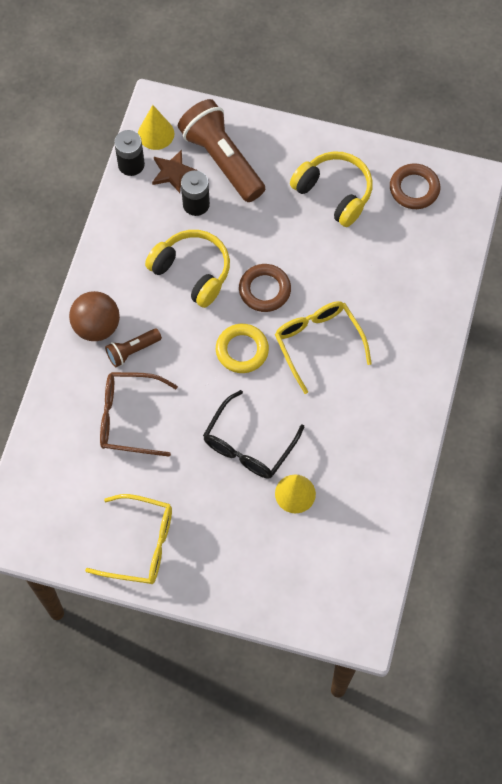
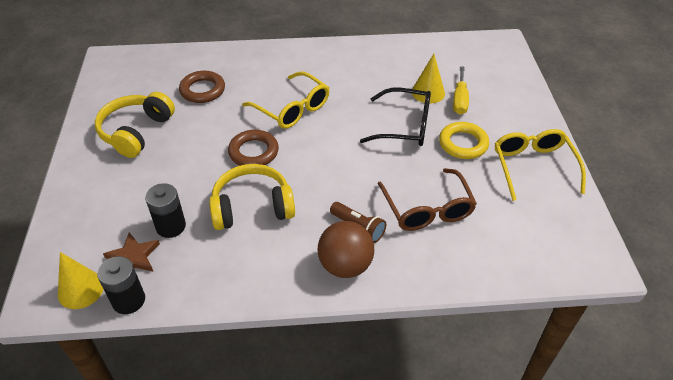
camera: 110 degrees left, 20 degrees down
yellow headphones [145,230,230,308] -> yellow headphones turned 60 degrees clockwise [209,164,295,230]
brown flashlight [178,99,265,202] -> none
yellow ring [216,324,269,373] -> yellow ring moved to [439,122,489,159]
yellow glasses [275,301,372,394] -> yellow glasses turned 90 degrees counterclockwise [242,71,329,129]
brown ring [390,163,440,209] -> brown ring moved to [179,71,225,103]
none -> yellow screwdriver [453,66,469,115]

